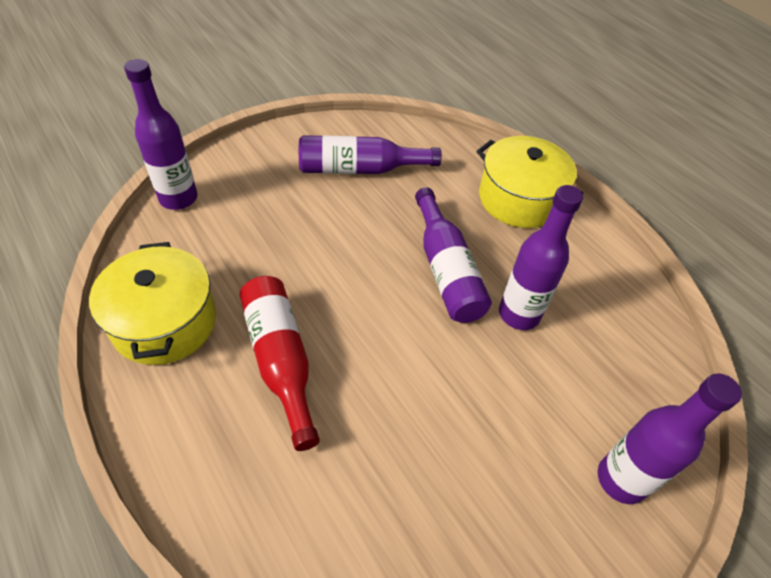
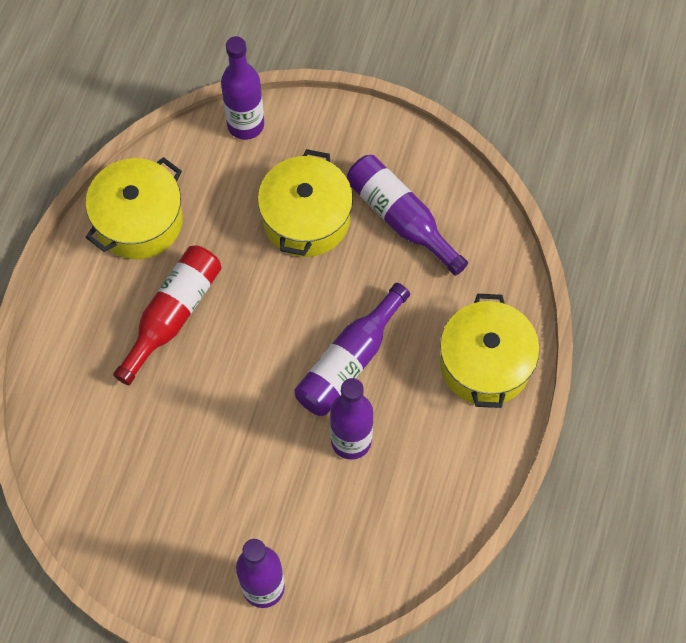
camera: 55 degrees right, 15 degrees up
none -> yellow pot [258,149,353,257]

